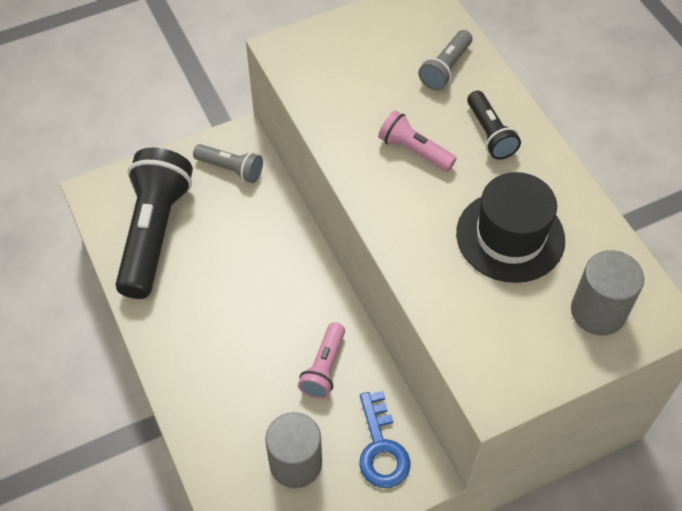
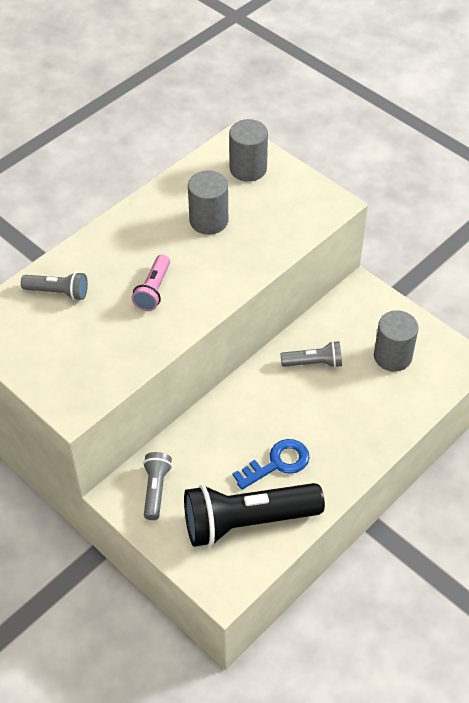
camera: 110 degrees left, 5 degrees down
pink flashlight [298,322,345,399] -> grey flashlight [280,341,342,368]
blue key [359,391,411,488] -> blue key moved to [232,439,310,490]
black hat [456,172,565,283] -> grey cylinder [188,170,228,235]
black flashlight [467,91,521,160] -> none

